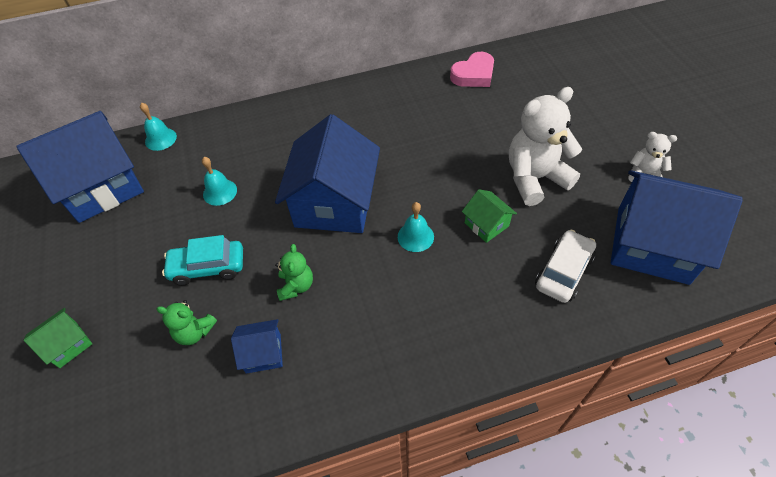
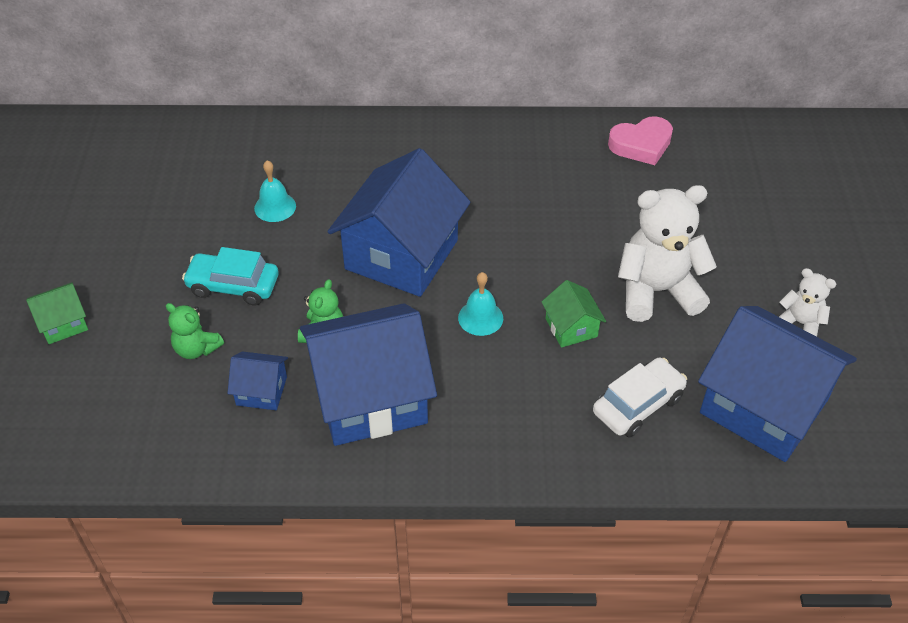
camera: 15 degrees right, 5 degrees down
blue house [16,111,144,223] -> blue house moved to [300,303,437,446]
turquoise bell [140,103,177,151] -> none

